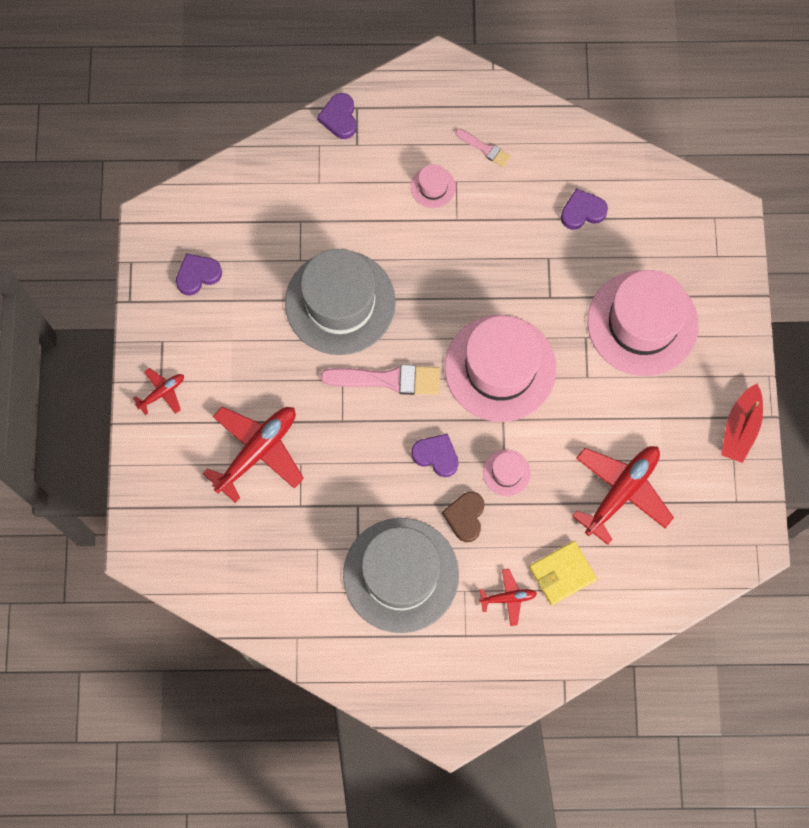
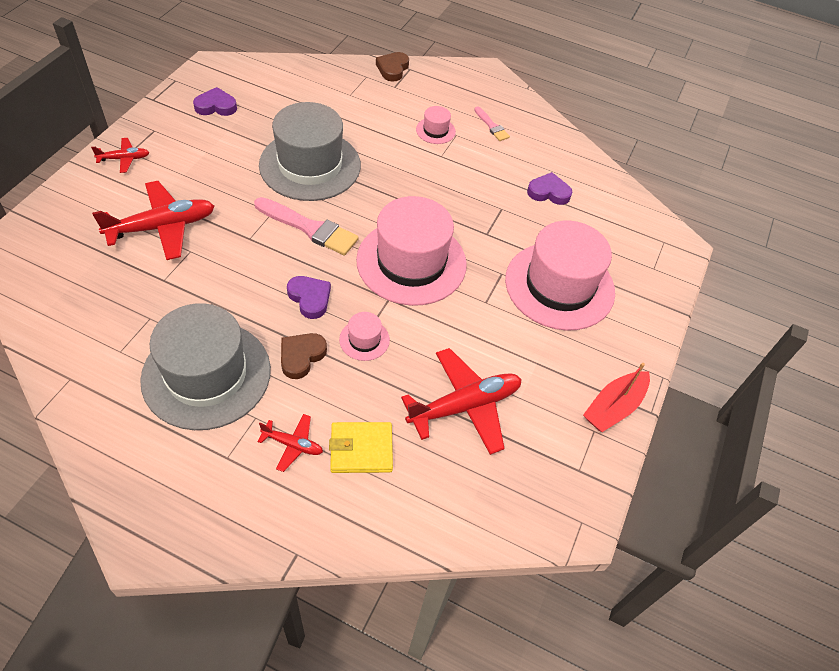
camera: 20 degrees right, 20 degrees down
purple heart [317,93,357,139] -> brown heart [376,52,409,82]

